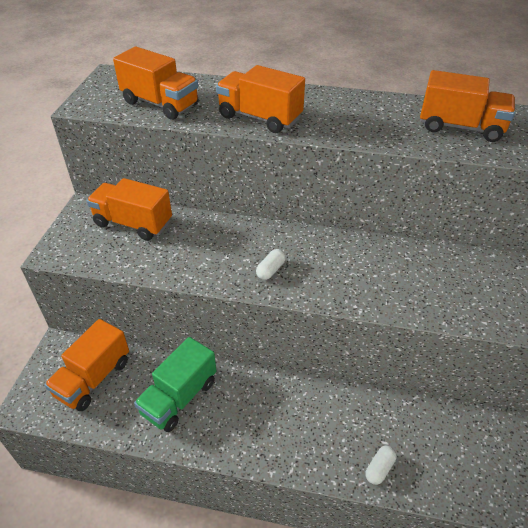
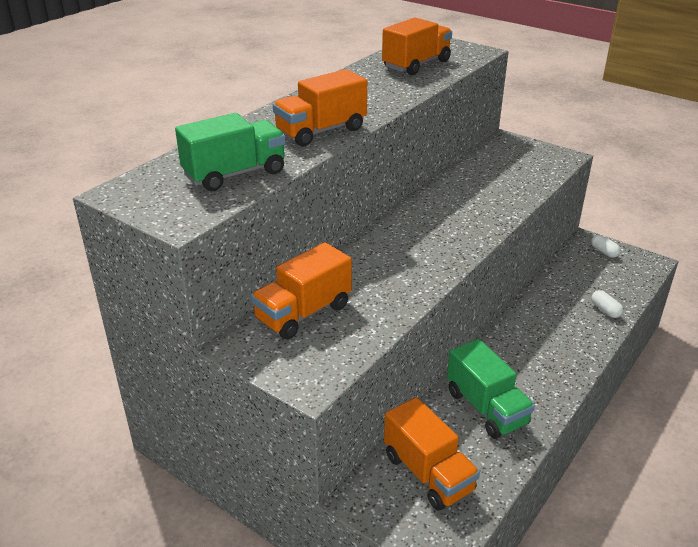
camera: 65 degrees left, 10 degrees down
orange truck [113,47,198,120] -> green truck [175,113,286,191]
white capsule [256,249,286,280] -> white capsule moved to [591,234,621,258]

